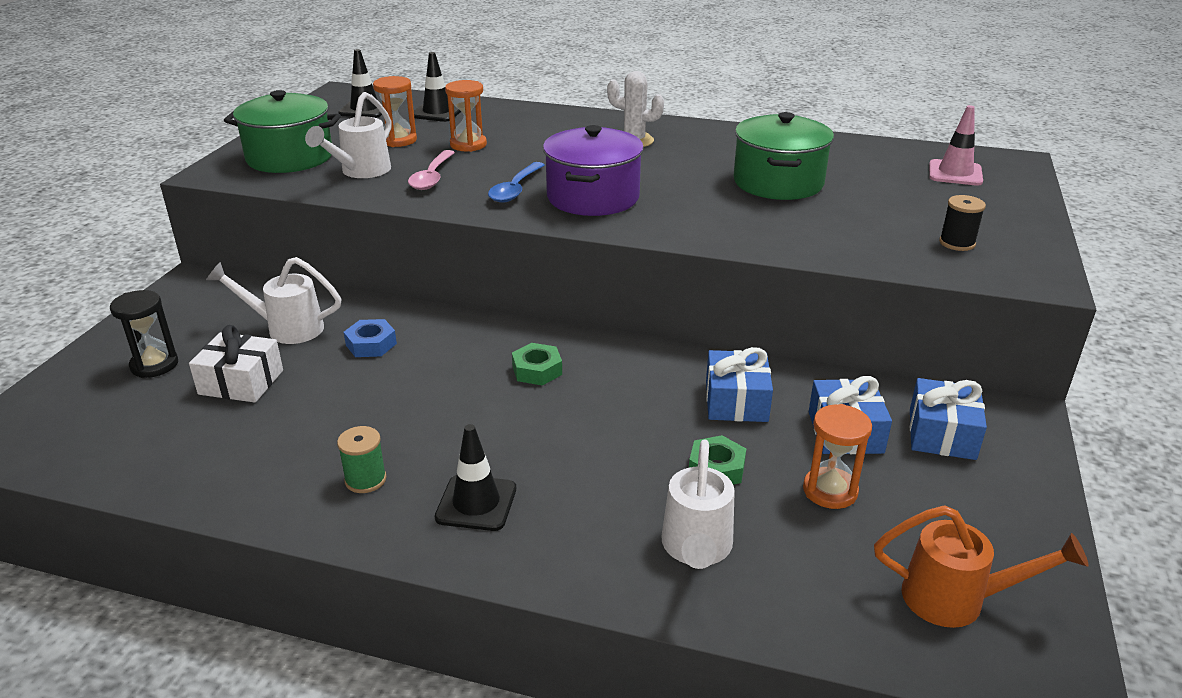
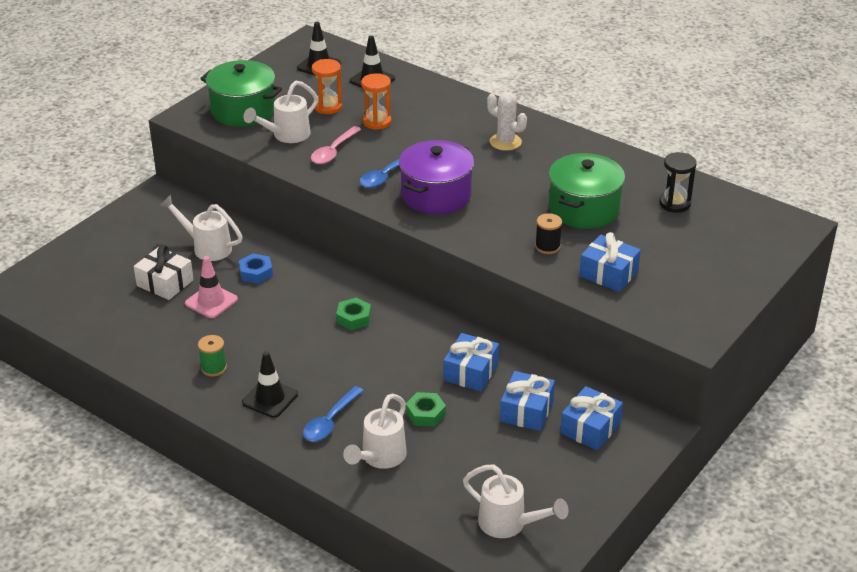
camera: 20 degrees right, 5 degrees up
black hourglass [110,290,178,378] -> black hourglass moved to [659,152,697,213]
orange hourglass [803,404,872,509] -> none
orange watering can [874,505,1089,628] -> white watering can [463,464,569,538]
pink traffic cone [929,105,983,186] -> pink traffic cone moved to [185,256,238,318]
black spool [939,195,986,251] -> black spool moved to [535,213,562,254]
none -> blue spoon [303,386,364,441]
none -> blue gift [579,232,641,292]

